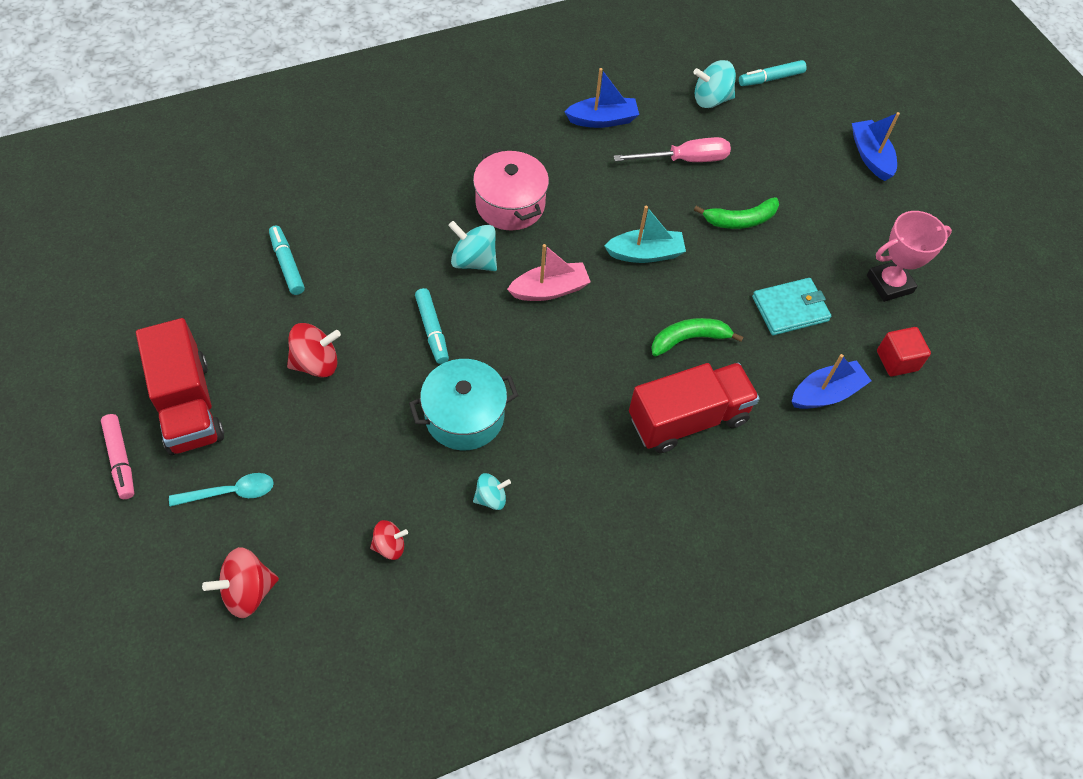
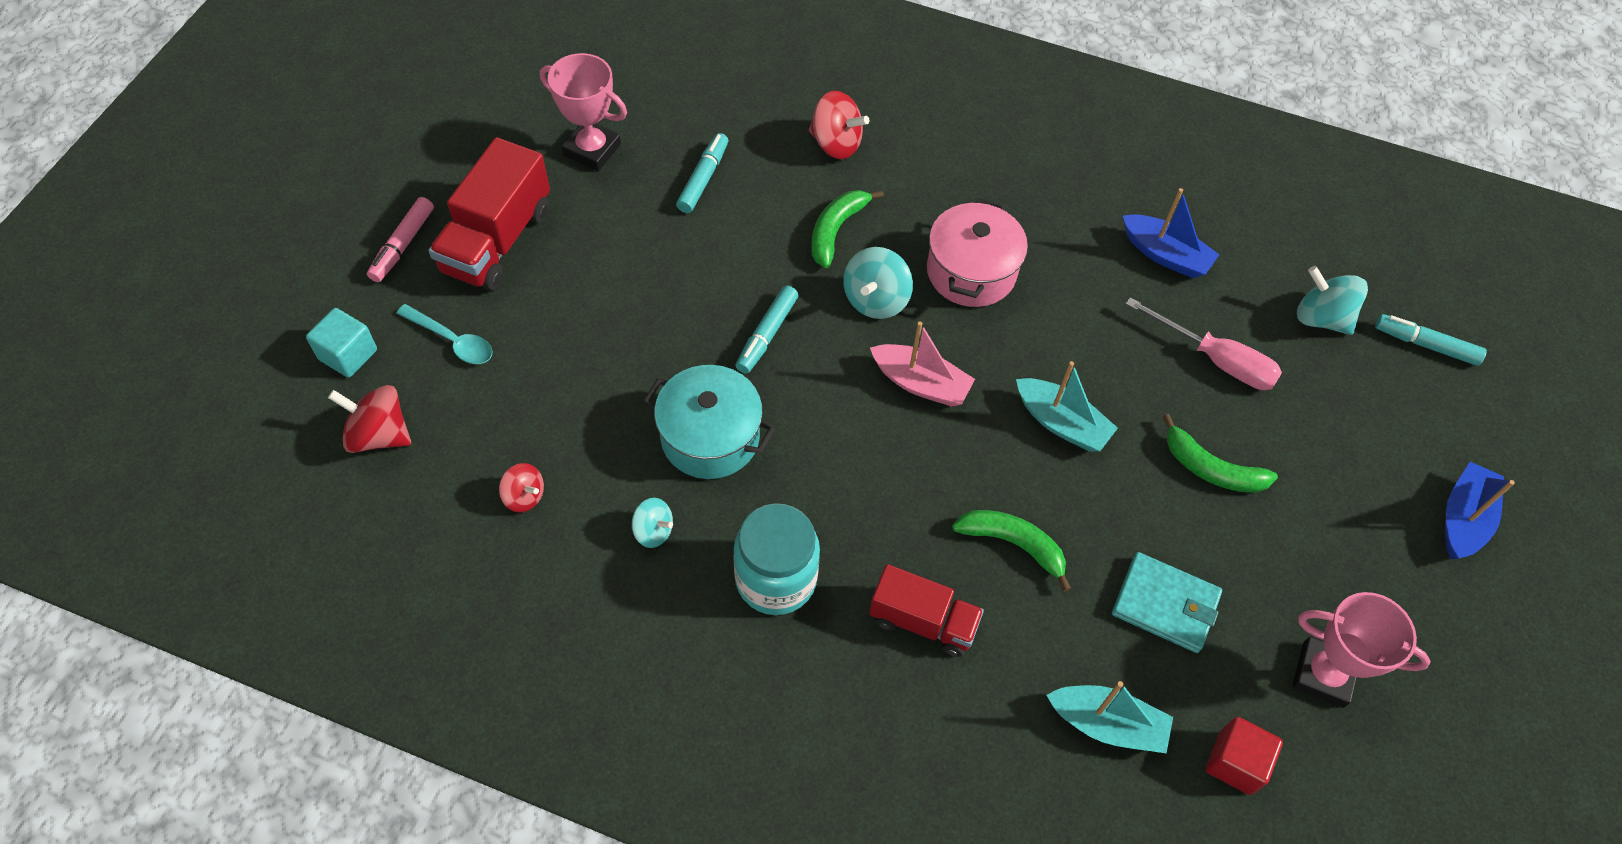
camera: 45 degrees right, 0 degrees up
red spinning top [287,323,341,377] -> red spinning top moved to [809,91,869,159]
turquoise spinning top [448,221,497,271] -> turquoise spinning top turned 135 degrees counterclockwise [843,247,913,319]
red truck [629,363,760,453] -> red truck [869,564,984,657], size x0.65
blue boat [792,354,871,409] -> turquoise boat [1046,681,1173,754]
none -> turquoise cube [306,308,377,378]
none -> pink trophy [540,53,627,171]
none -> turquoise jar [733,503,820,615]
none -> green banana [811,190,884,268]

